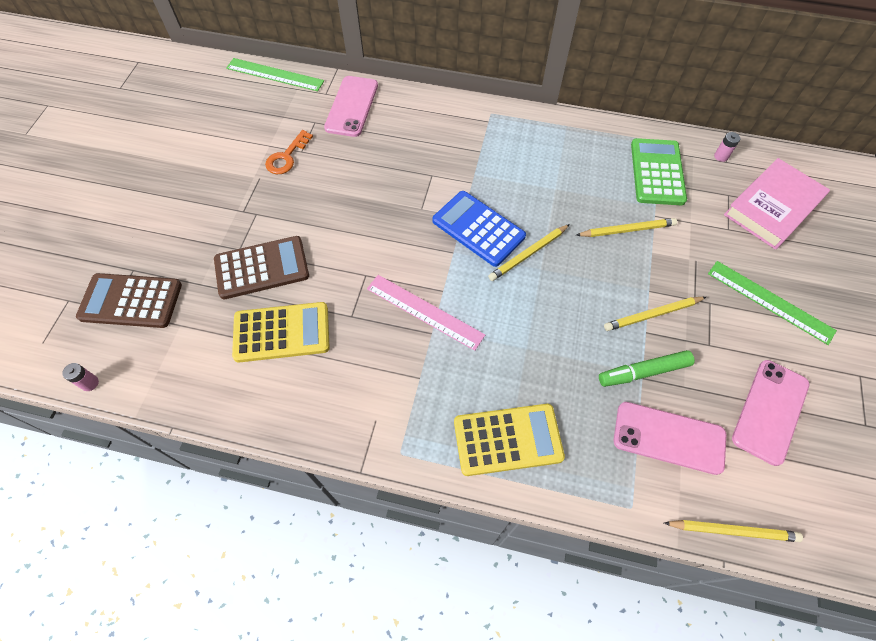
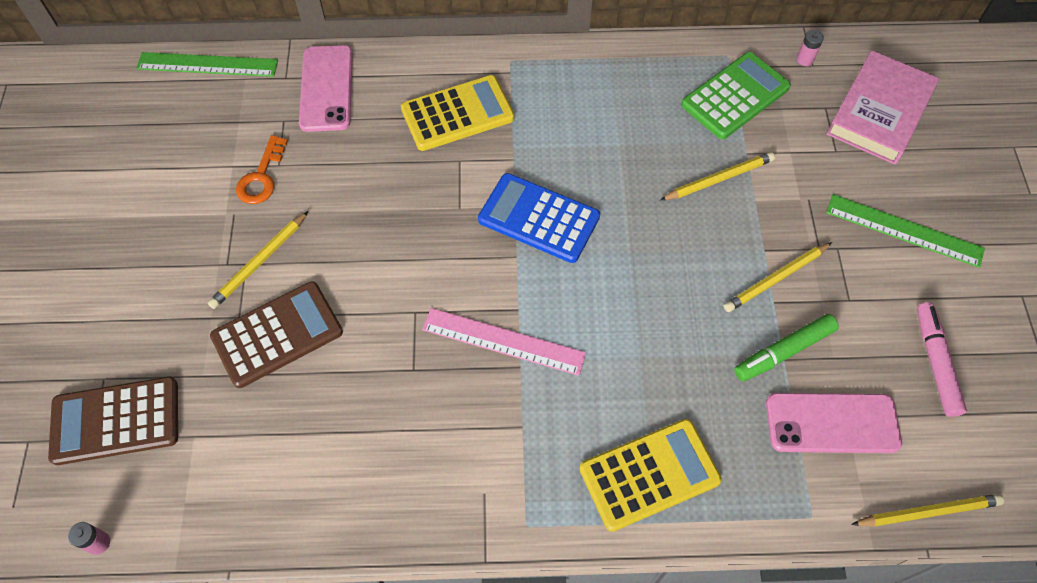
camera: 15 degrees left, 0 degrees up
yellow calculator [232,302,330,362] -> yellow calculator moved to [401,75,514,151]
yellow pencil [488,224,570,281] -> yellow pencil moved to [208,211,308,309]
green calculator [631,138,687,205] -> green calculator turned 60 degrees clockwise [681,52,791,139]
pink phone [732,360,809,466] -> pink marker [917,302,967,417]

